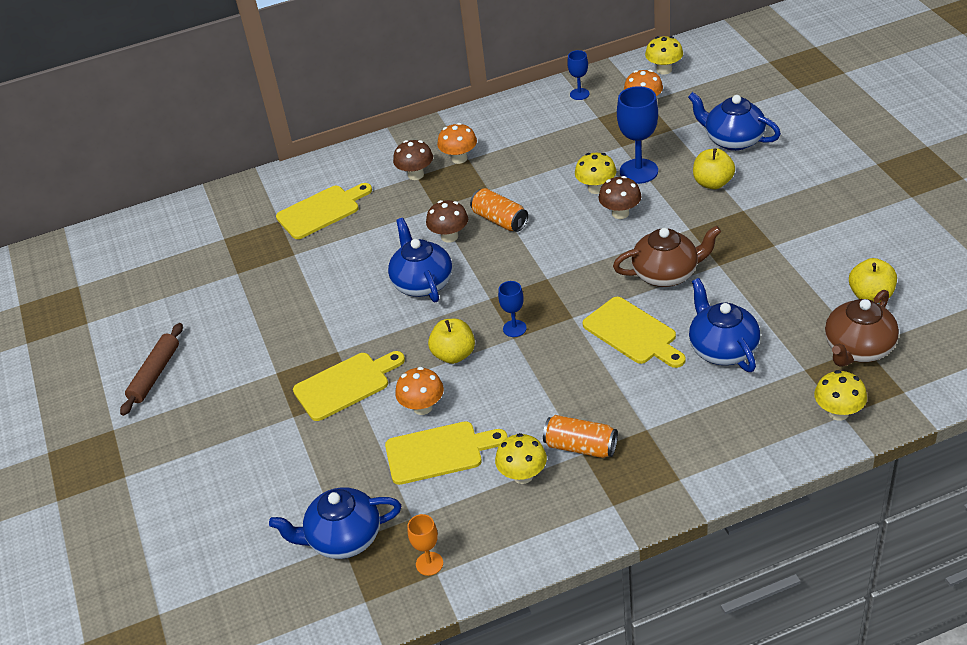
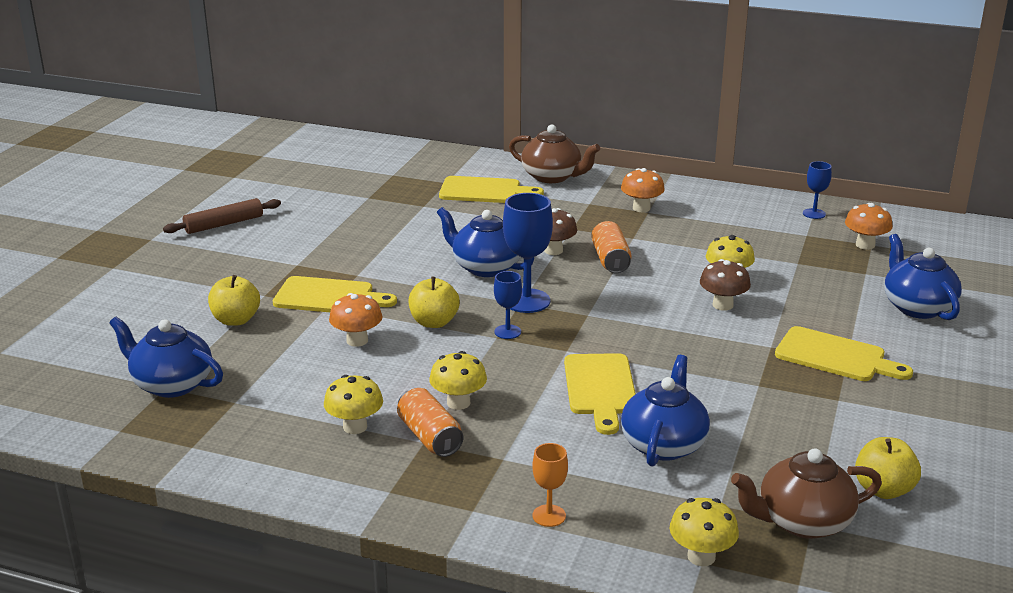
camera: 35 degrees right, 15 degrees down
yellow cutting board [385,421,508,485] -> yellow cutting board moved to [775,326,913,381]
blue teapot [388,218,452,302] -> blue teapot turned 75 degrees counterclockwise [437,207,534,277]
brown mushroom [393,140,433,180] -> none
orange goblet [408,514,443,576] -> orange goblet moved to [533,443,568,527]
brown teapot [613,226,721,287] -> brown teapot moved to [509,124,600,183]
blue goblet [617,86,658,184] -> blue goblet moved to [503,193,553,313]
yellow mushroom [645,36,683,75] -> yellow mushroom moved to [429,351,487,410]
yellow apple [693,148,735,189] -> yellow apple moved to [208,275,260,326]

